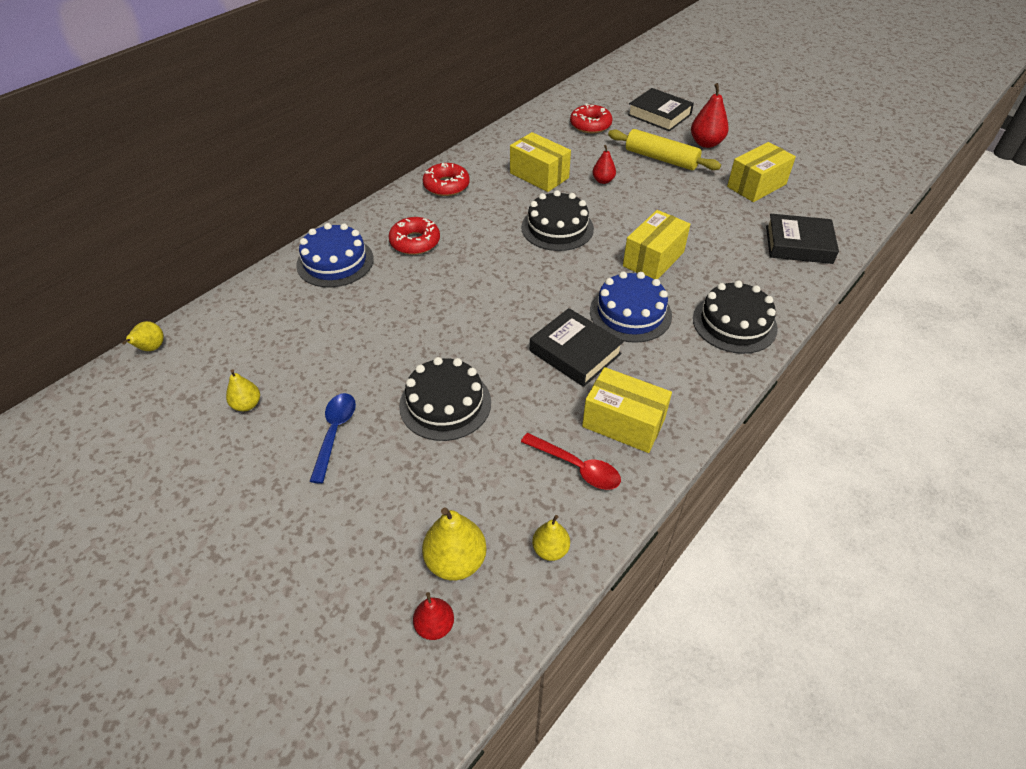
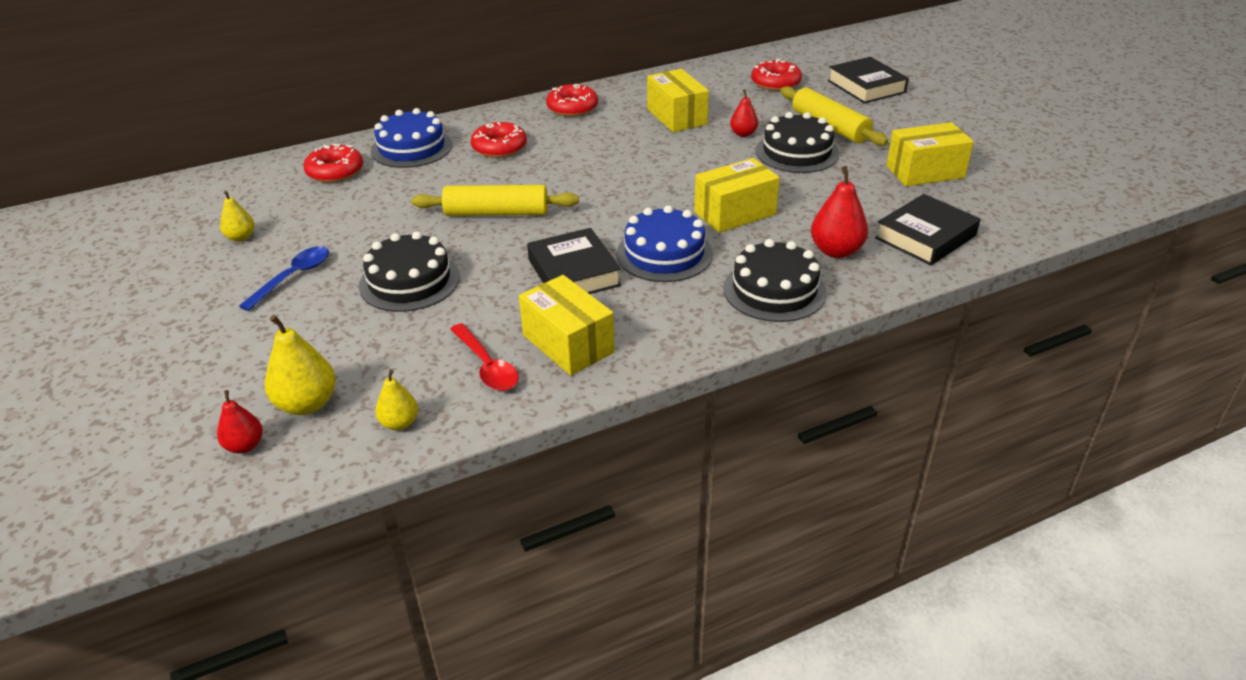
camera: 25 degrees right, 10 degrees down
yellow pear [122,321,164,351] -> none
black cake [521,190,594,251] -> black cake moved to [756,112,839,173]
red pear [691,83,729,148] -> red pear moved to [811,166,868,258]
black book [766,214,839,264] -> black book turned 75 degrees counterclockwise [875,194,980,265]
none -> red donut [303,144,363,183]
none -> yellow rolling pin [411,185,579,216]

